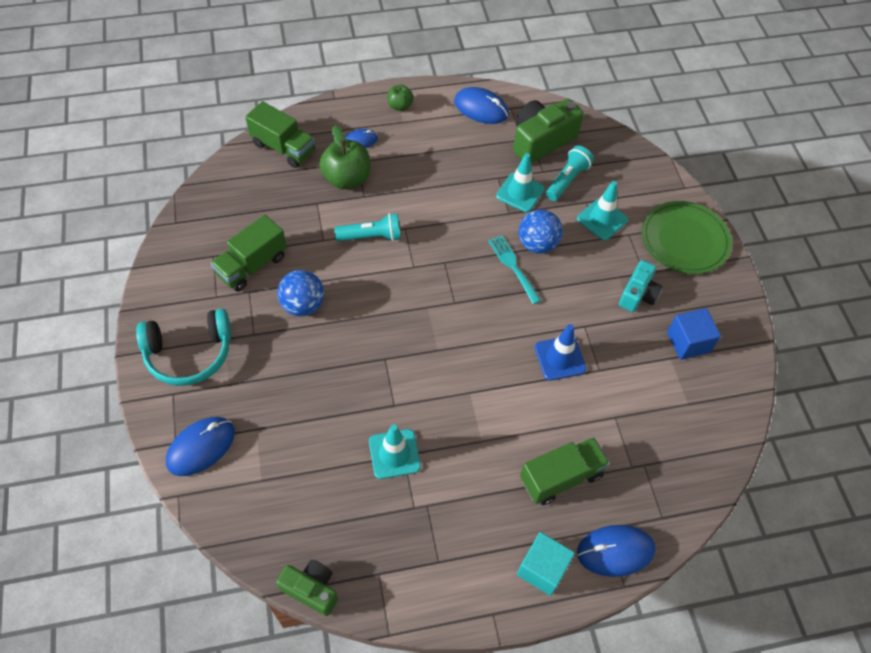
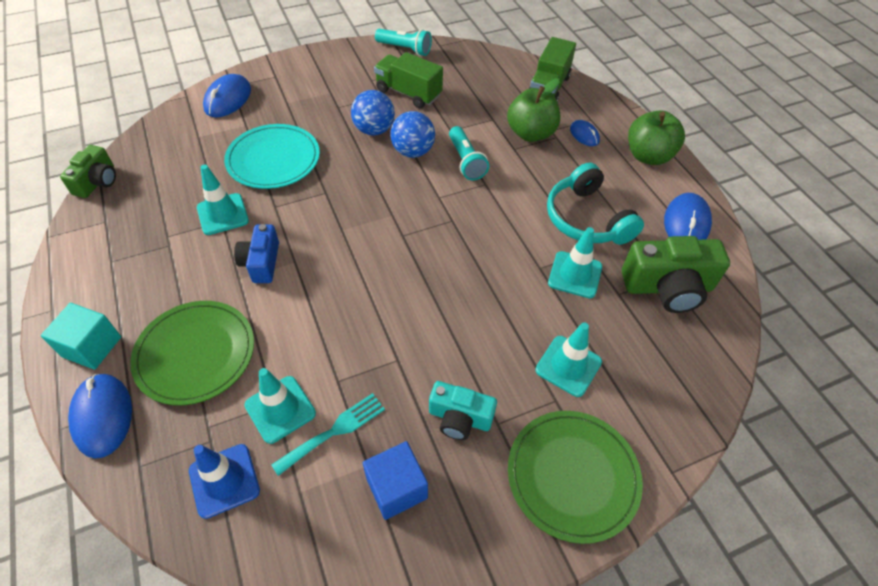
camera: 80 degrees right, 5 degrees down
turquoise headphones [136,308,231,386] -> turquoise headphones moved to [547,163,644,245]
blue mouse [166,417,235,476] -> blue mouse turned 75 degrees clockwise [203,74,251,117]
green apple [387,84,414,111] -> green apple [628,110,685,165], size x1.81
turquoise fork [488,235,541,304] -> turquoise fork moved to [271,393,385,476]
green camera [513,99,584,164] -> green camera turned 135 degrees clockwise [622,236,730,313]
blue ball [519,209,563,254] -> blue ball moved to [390,111,435,158]
green truck [520,437,610,505] -> green plate [130,301,254,405]
blue traffic cone [535,324,586,381] -> blue traffic cone moved to [189,444,260,519]
turquoise flashlight [546,146,594,201] -> turquoise flashlight moved to [375,29,432,56]
none -> turquoise plate [224,124,320,189]
none -> blue camera [234,224,279,283]
none -> turquoise traffic cone [244,368,316,444]

